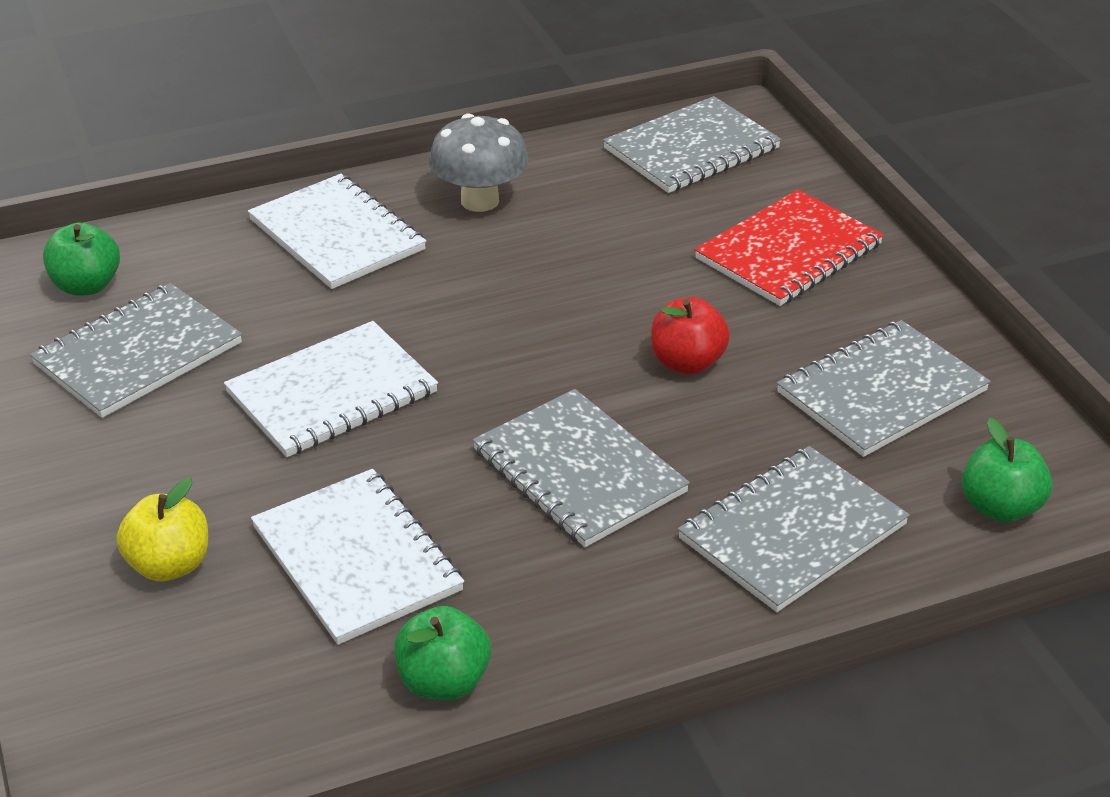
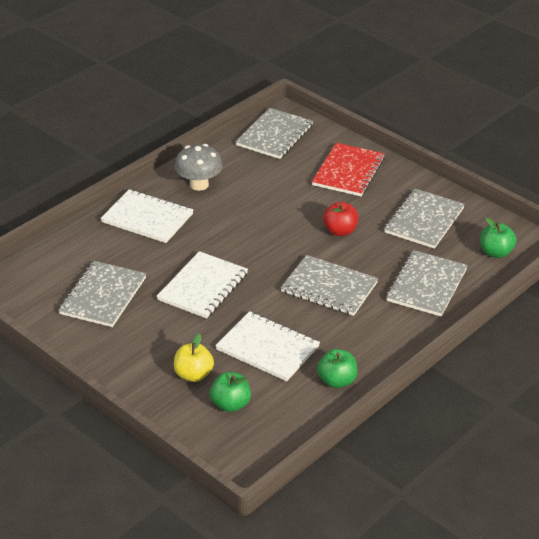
camera: 25 degrees left, 0 degrees up
green apple [43,223,120,296] -> green apple moved to [210,372,251,412]

